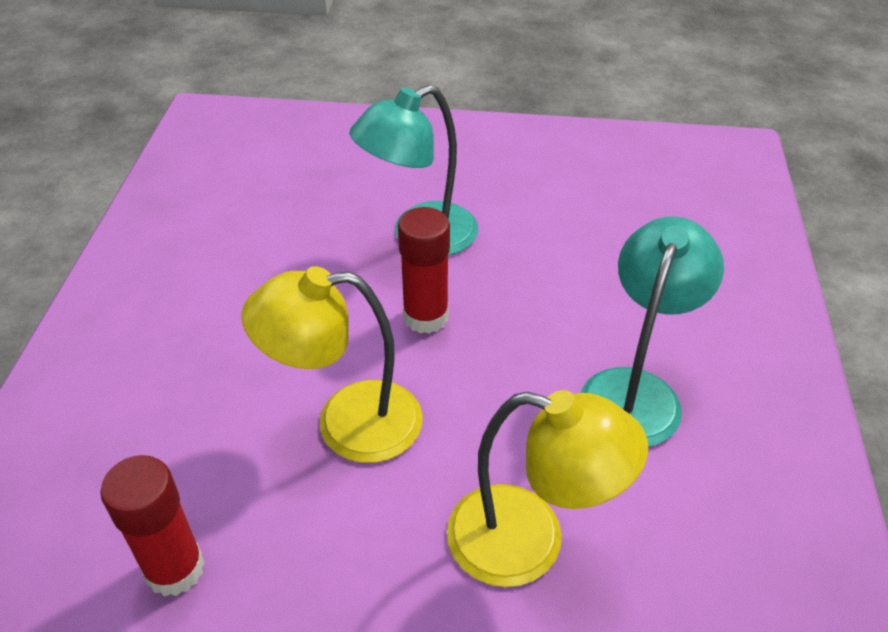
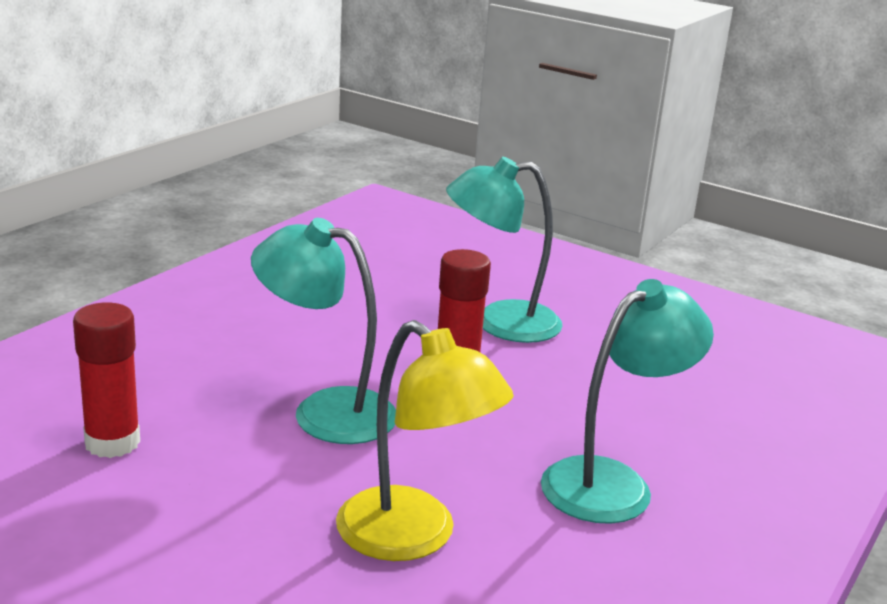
camera: 25 degrees right, 20 degrees down
yellow lamp [241,266,423,463] -> turquoise lamp [251,218,396,444]

